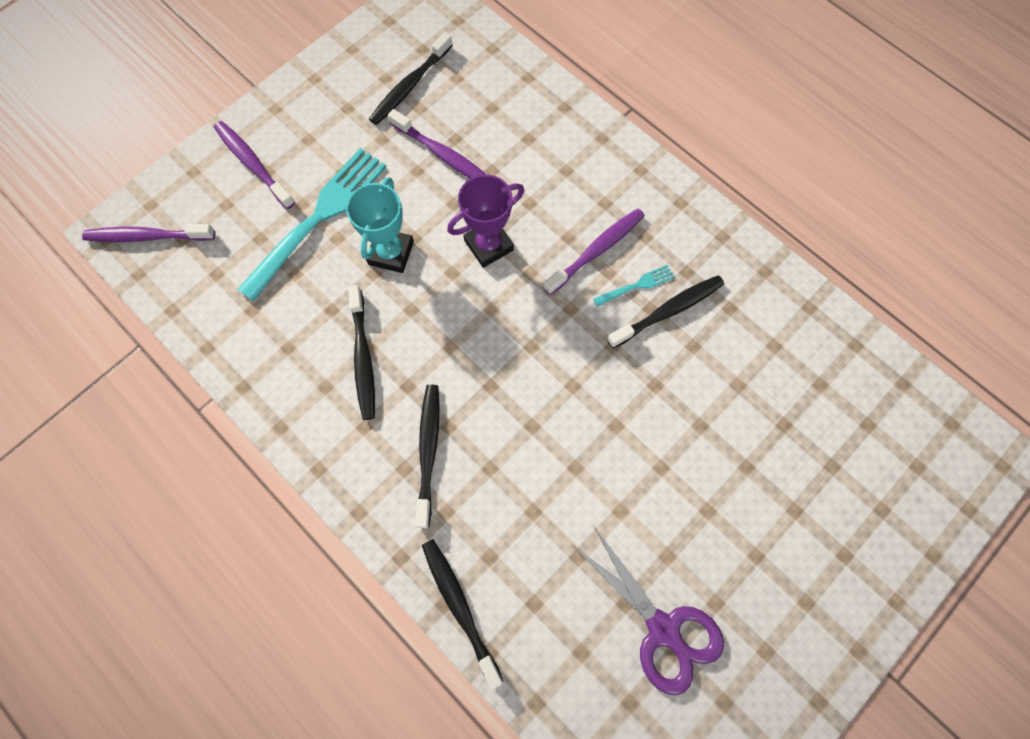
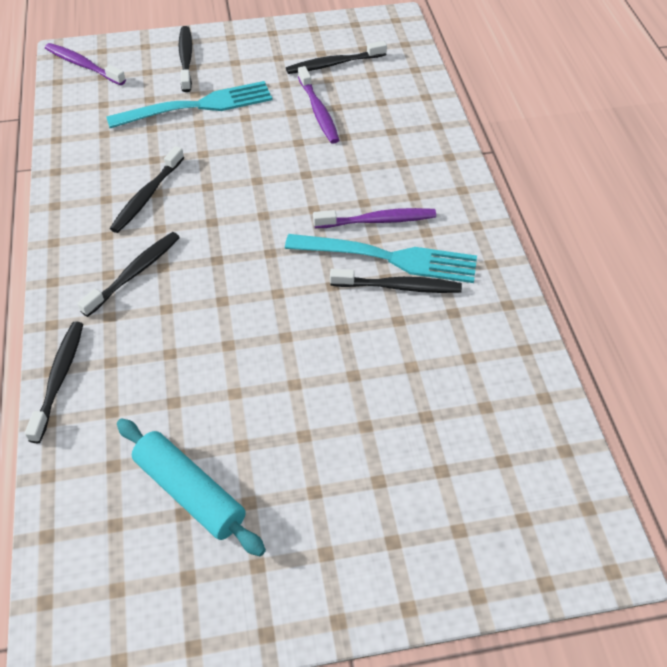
camera: 35 degrees right, 20 degrees down
purple toothbrush [214,121,295,209] -> black toothbrush [179,26,192,92]
turquoise trophy [346,177,414,273] -> none
purple trophy [447,175,524,268] -> none
purple scissors [574,527,724,695] -> turquoise rolling pin [117,419,266,556]
turquoise fork [593,265,675,307] -> turquoise fork [285,234,477,283], size x2.32

